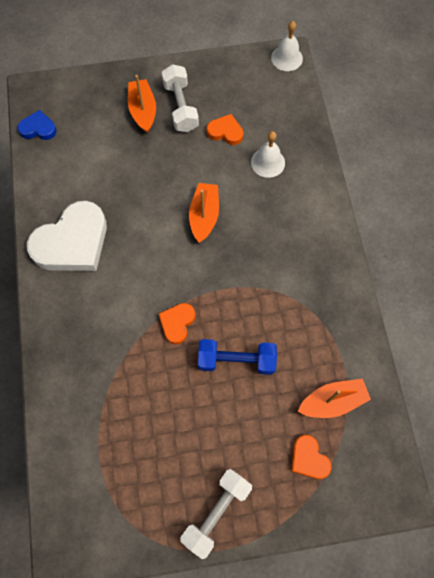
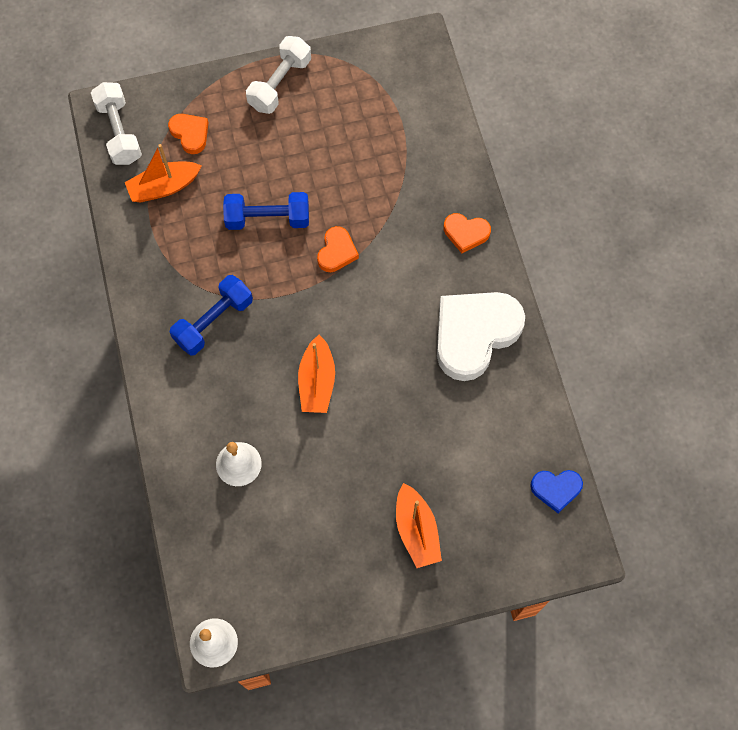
camera: 175 degrees right, 0 degrees up
white dumbbell [162,64,199,132] -> white dumbbell moved to [91,82,142,165]
orange heart [207,114,243,145] -> orange heart moved to [444,213,491,253]
none -> blue dumbbell [170,275,253,356]

